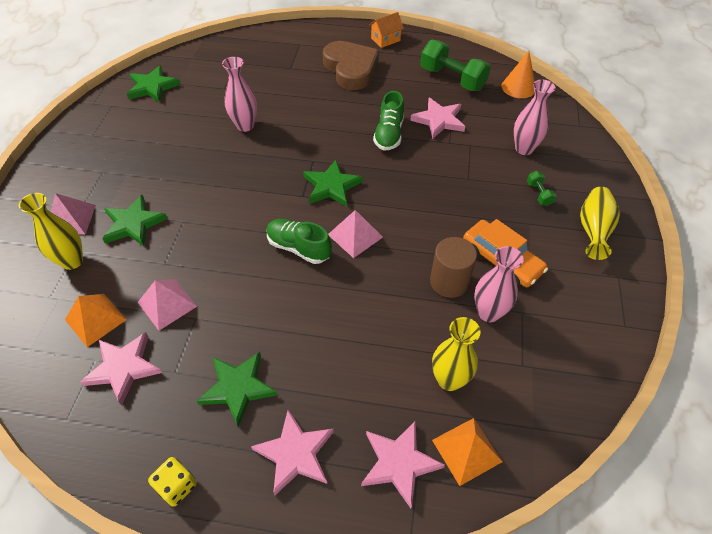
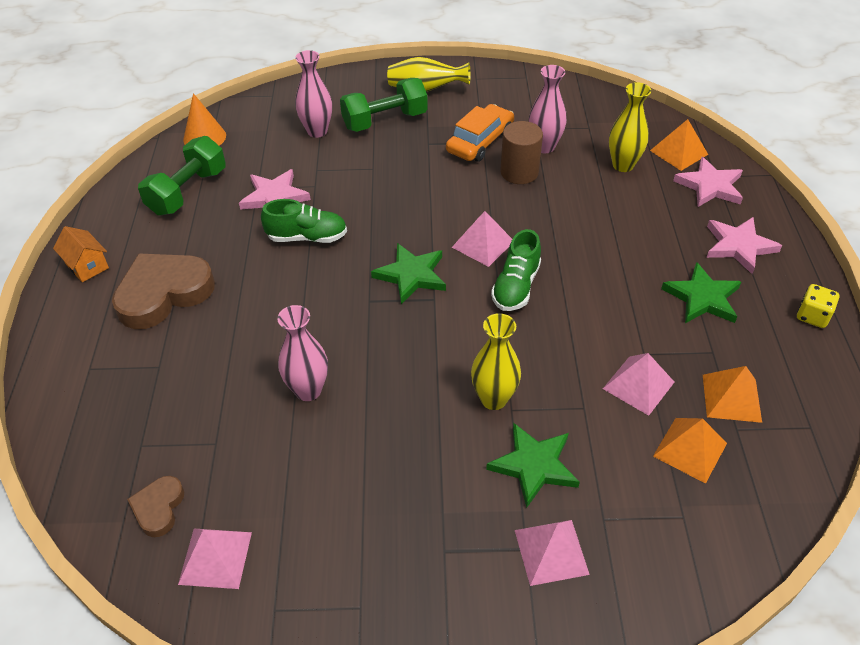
camera: 100 degrees left, 5 degrees down
yellow vase [19,193,83,270] -> yellow vase moved to [471,313,521,410]
pink star [80,332,162,405] -> orange pyramid [703,366,762,423]
green star [127,66,180,103] -> pink pyramid [178,529,252,589]
green dumbbell [527,171,557,206] -> green dumbbell [340,78,428,132], size x2.18
none -> brown heart [127,476,184,537]

